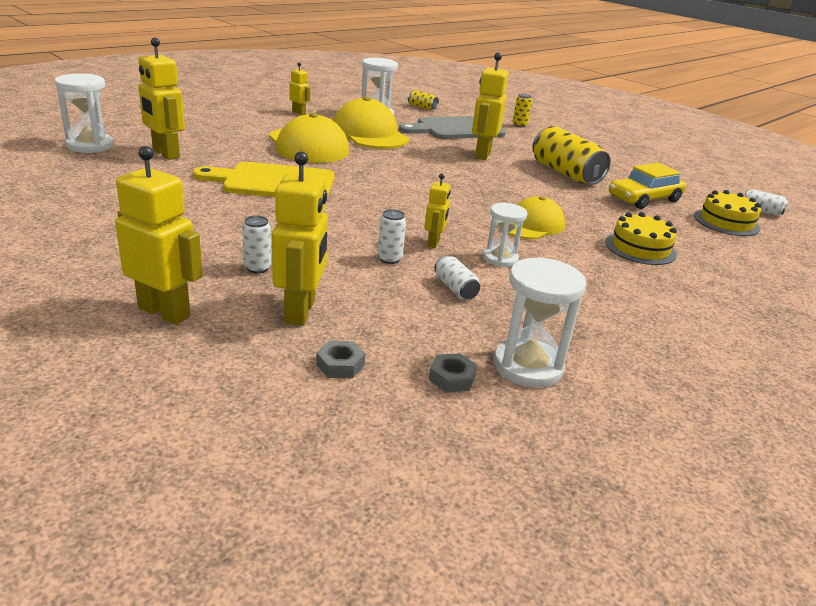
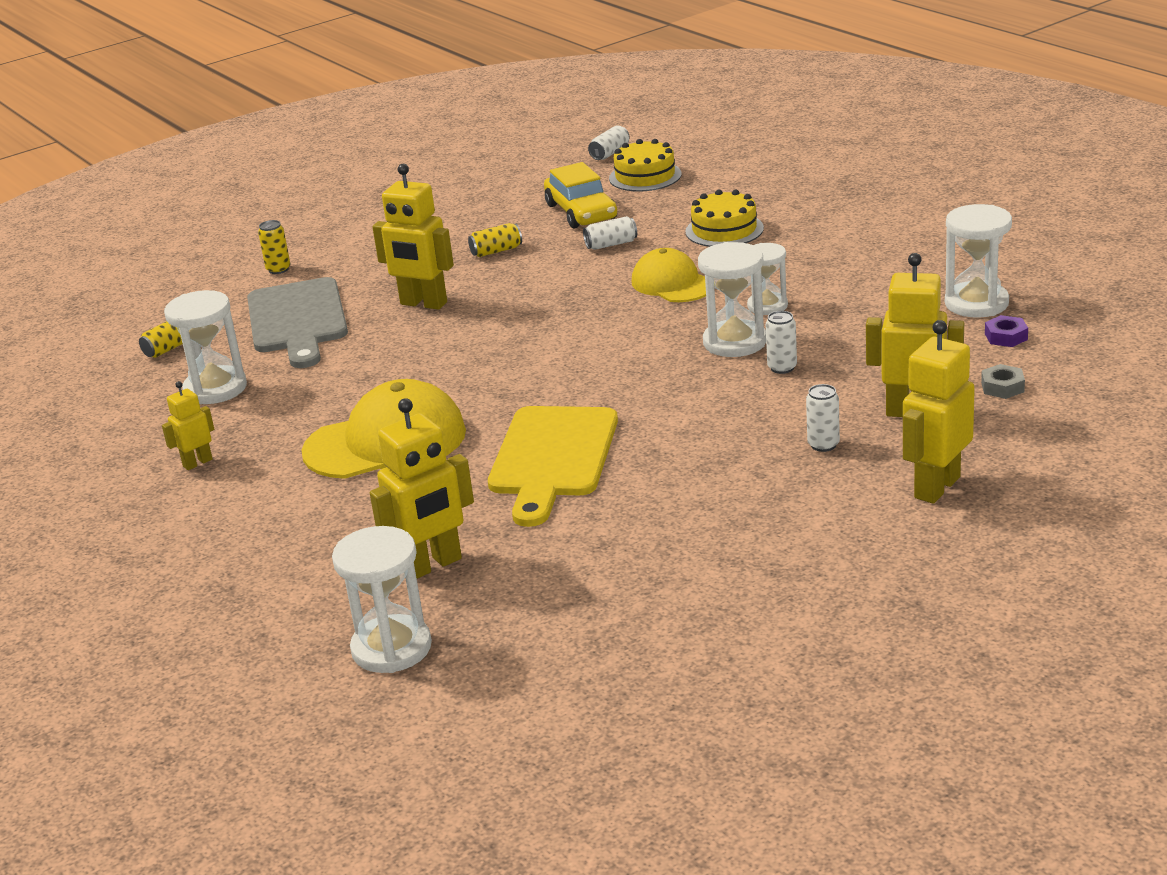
camera: 75 degrees left, 0 degrees up
yellow cap [333,97,409,149] -> none
yellow robot [425,173,451,248] -> white hourglass [698,242,766,357]
grey nut [429,353,477,393] -> purple nut [985,315,1028,347]
white can [434,255,480,300] -> white can moved to [583,216,637,250]
yellow can [533,126,611,185] -> yellow can [468,223,522,257], size x0.47

